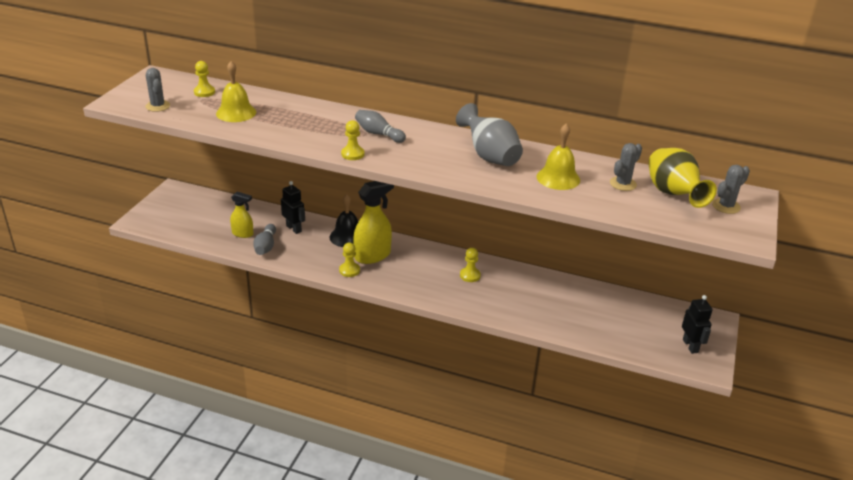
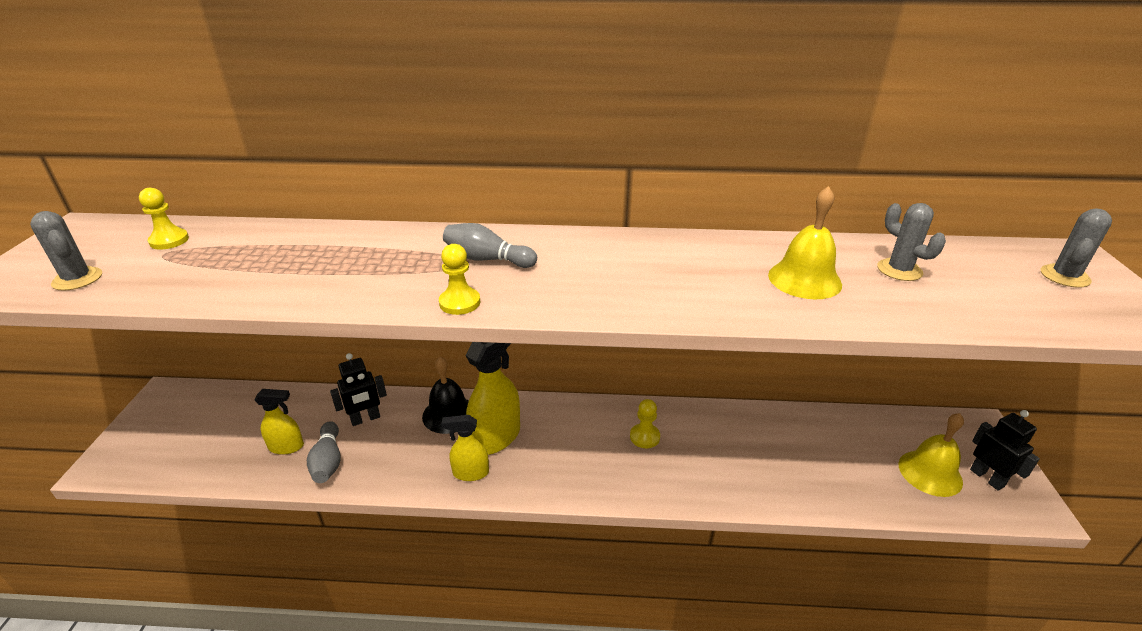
camera: 15 degrees left, 0 degrees up
yellow bell [216,61,256,122] -> yellow bell moved to [898,413,964,497]
black robot [281,181,305,234] -> black robot turned 120 degrees clockwise [330,353,387,426]
yellow pawn [339,243,360,277] -> yellow spray bottle [442,415,489,481]
grey vase [456,103,523,166] -> none
grey cactus [610,143,642,191] -> grey cactus turned 60 degrees counterclockwise [877,203,946,281]
yellow vase [648,148,717,208] -> none

